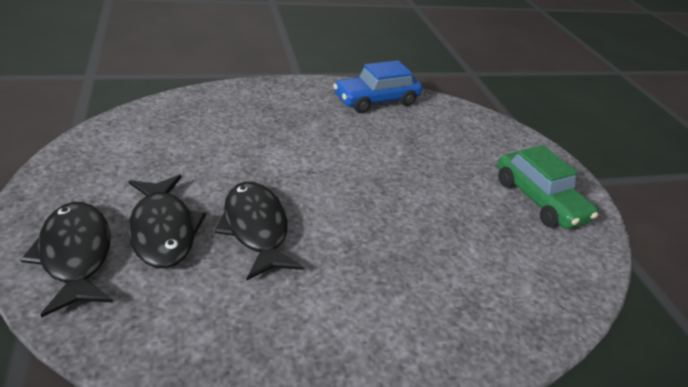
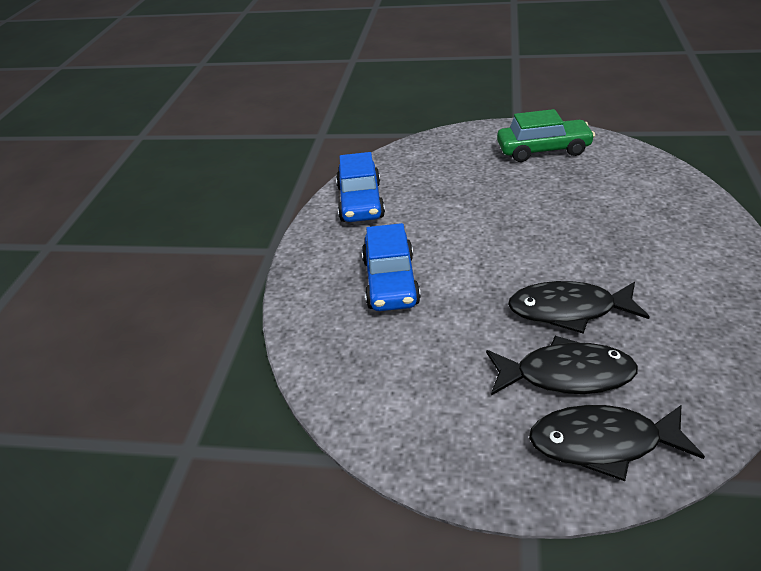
camera: 60 degrees left, 0 degrees up
none -> blue car [362,223,421,311]

